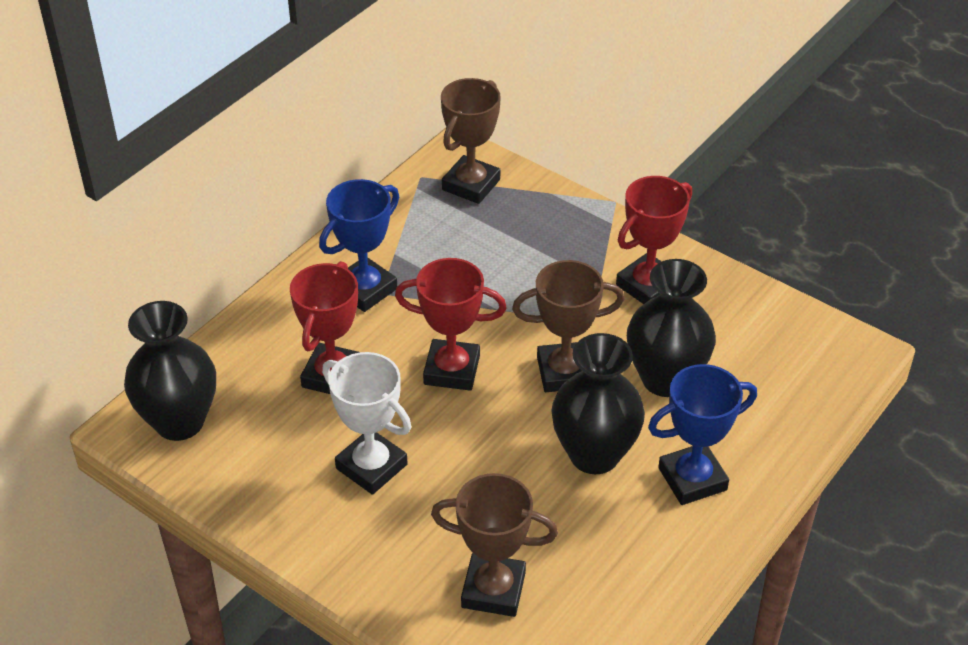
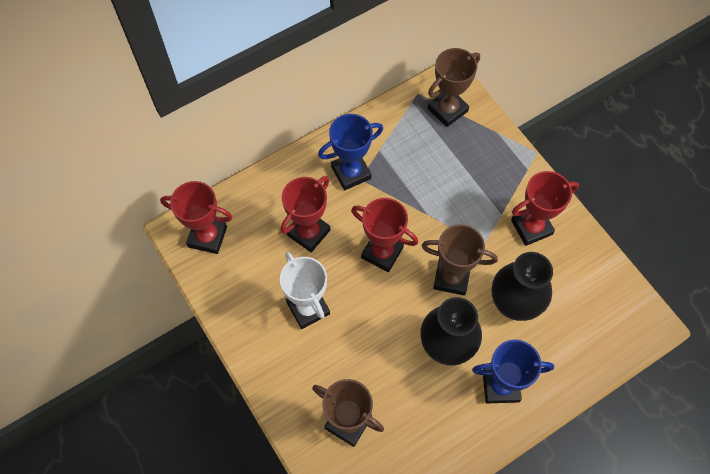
camera: 20 degrees right, 20 degrees up
black vase [124,301,216,441] -> red trophy [160,181,232,254]

